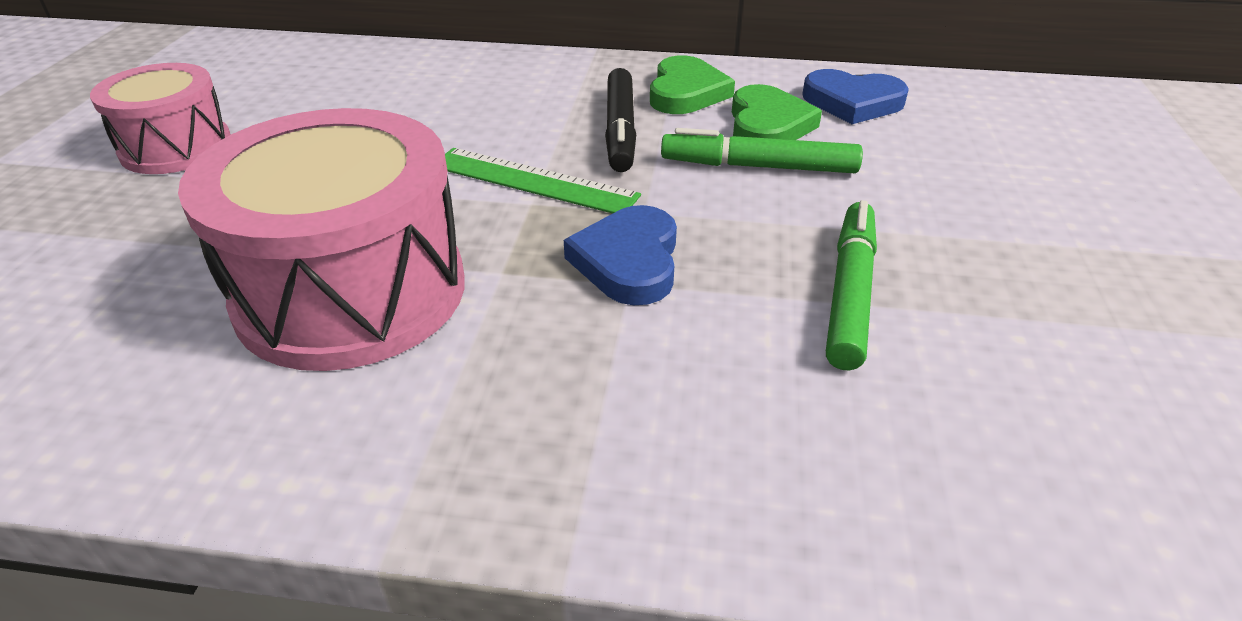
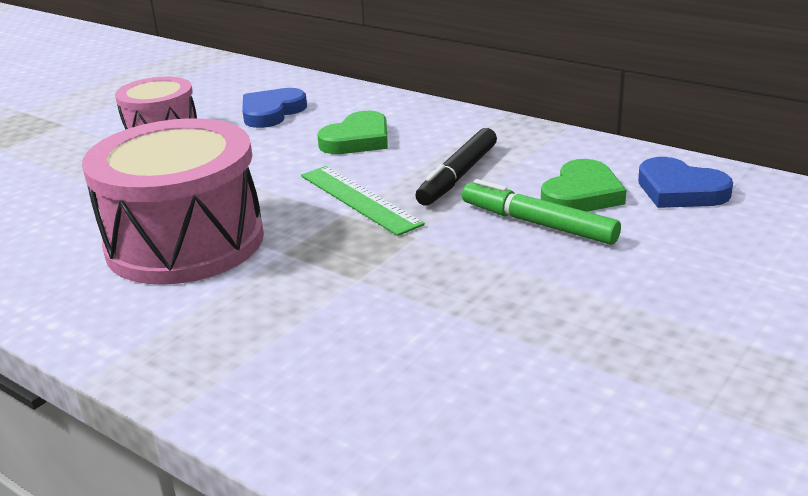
camera: 30 degrees right, 10 degrees down
blue heart [564,205,677,305] -> blue heart moved to [242,88,307,128]
green heart [650,55,735,114] -> green heart moved to [317,111,388,154]
green marker [826,200,877,370] -> none

